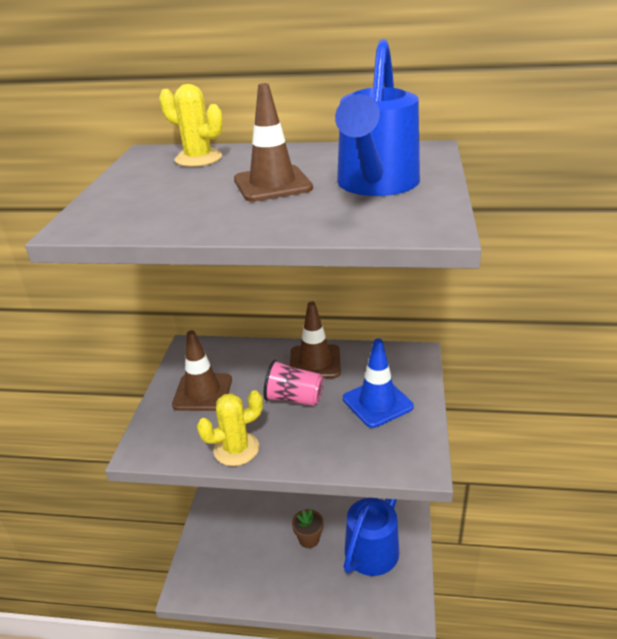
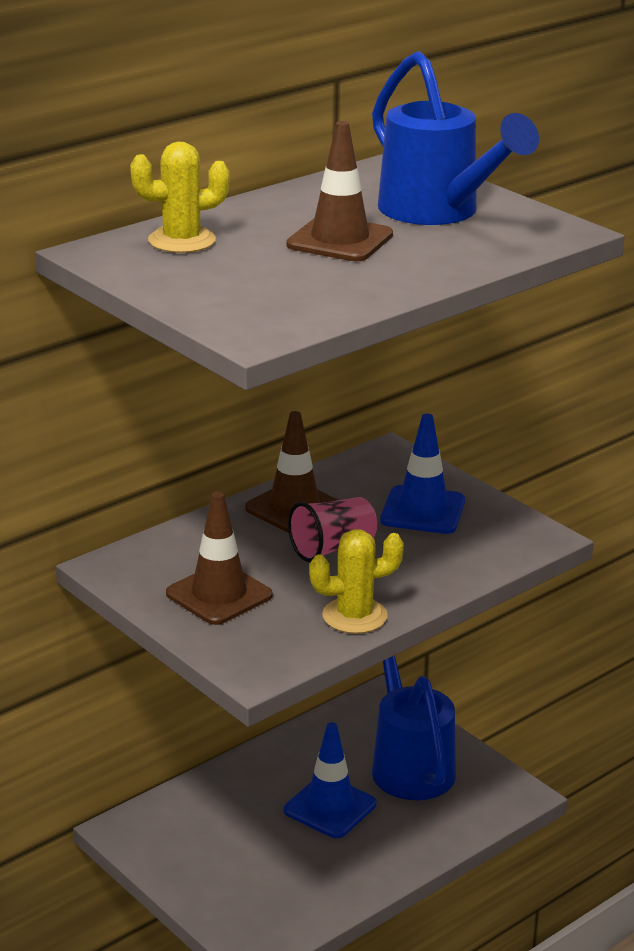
camera: 50 degrees left, 5 degrees down
yellow cactus [197,390,263,466] -> yellow cactus turned 60 degrees clockwise [309,529,404,634]
brown flower pot [292,509,324,548] -> blue traffic cone [284,722,376,838]

